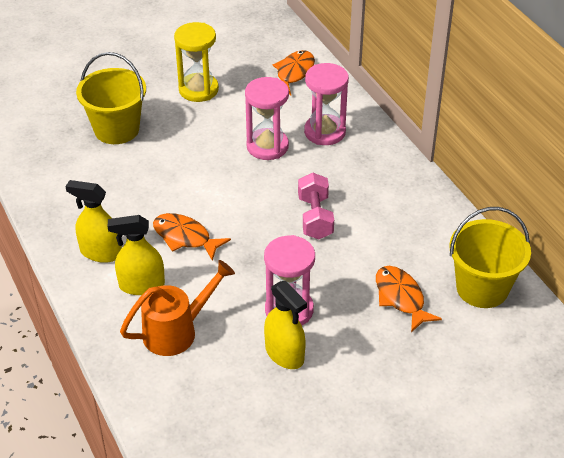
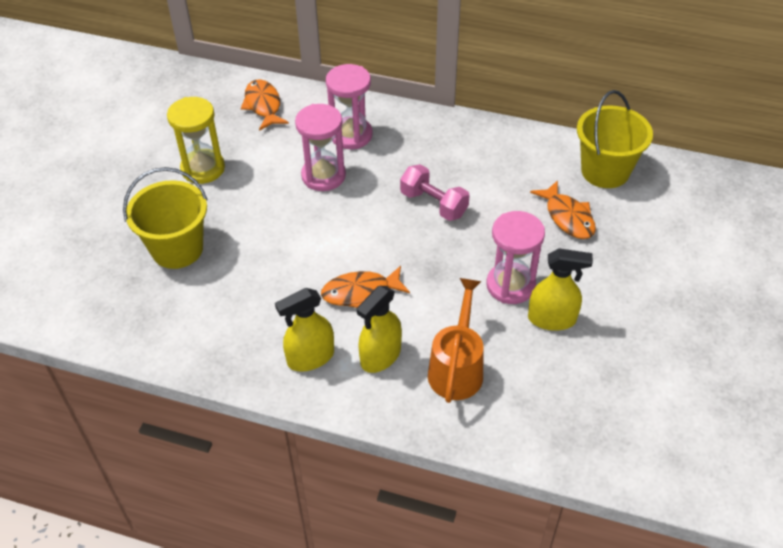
camera: 45 degrees left, 5 degrees up
orange fish [376,266,442,332] -> orange fish turned 135 degrees counterclockwise [530,180,596,239]

